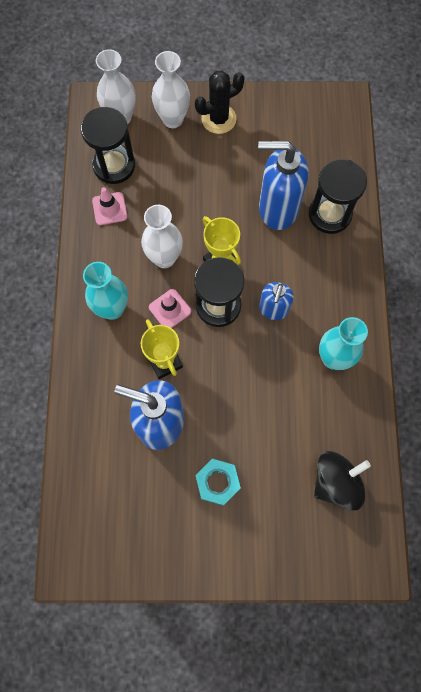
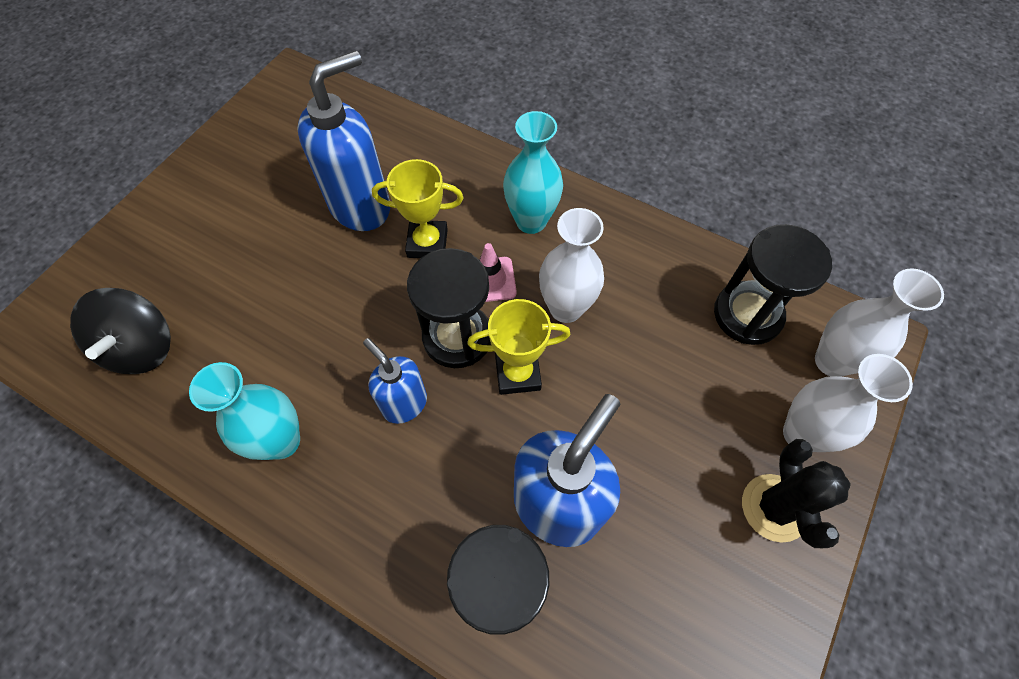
camera: 120 degrees right, 10 degrees down
pink traffic cone [92,187,128,225] -> none
turquoise nut [195,459,241,506] -> none

